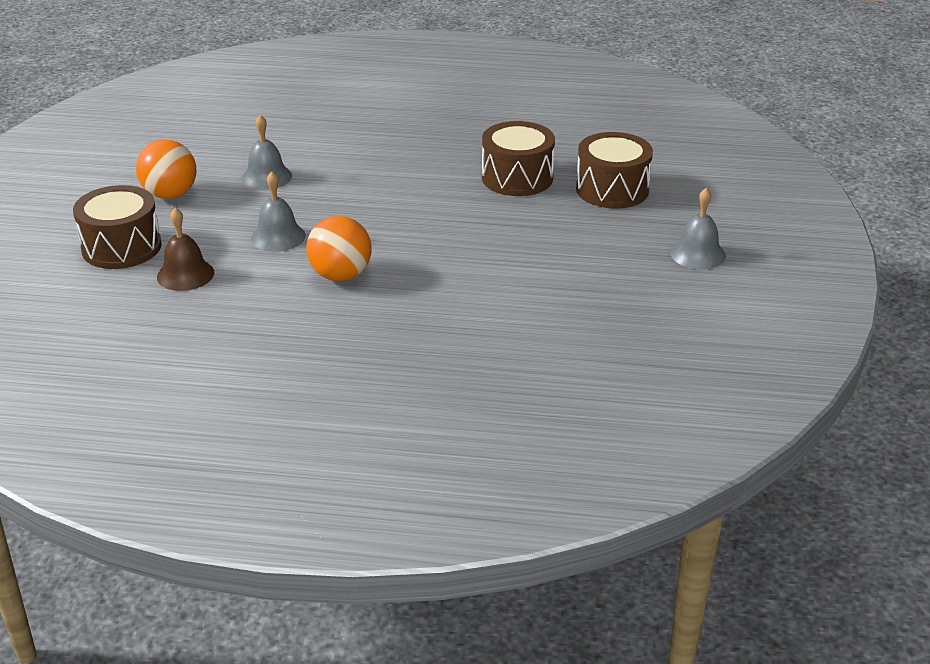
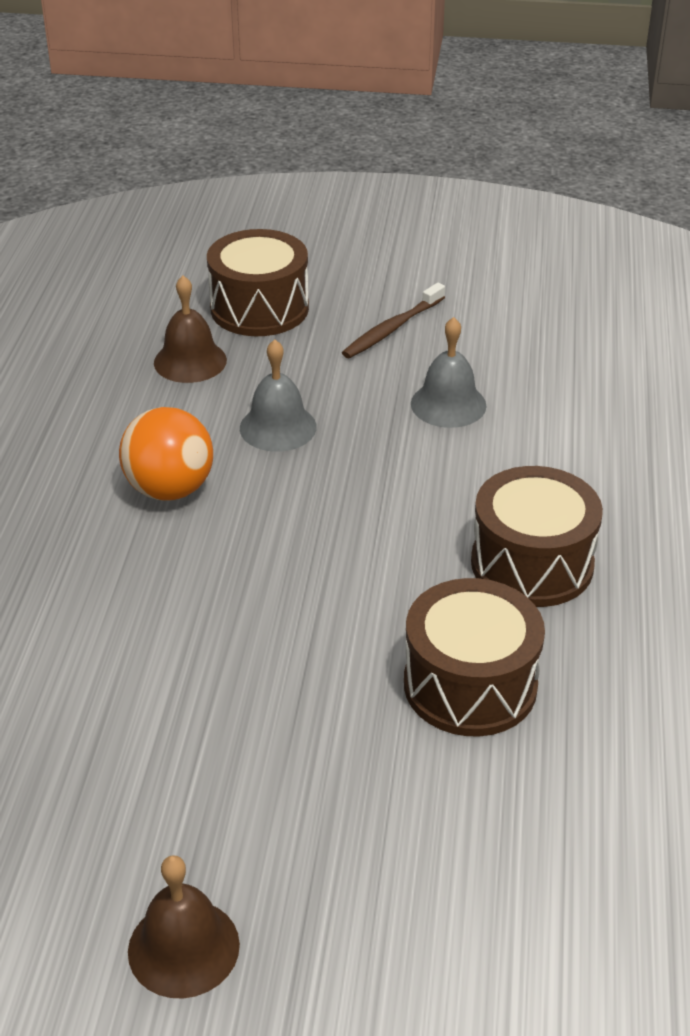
camera: 90 degrees right, 5 degrees up
orange ball [136,139,196,199] -> brown toothbrush [342,283,445,358]
brown drum [576,132,653,209] -> brown drum moved to [471,466,603,607]
grey bell [670,188,726,269] -> brown bell [128,855,240,998]

